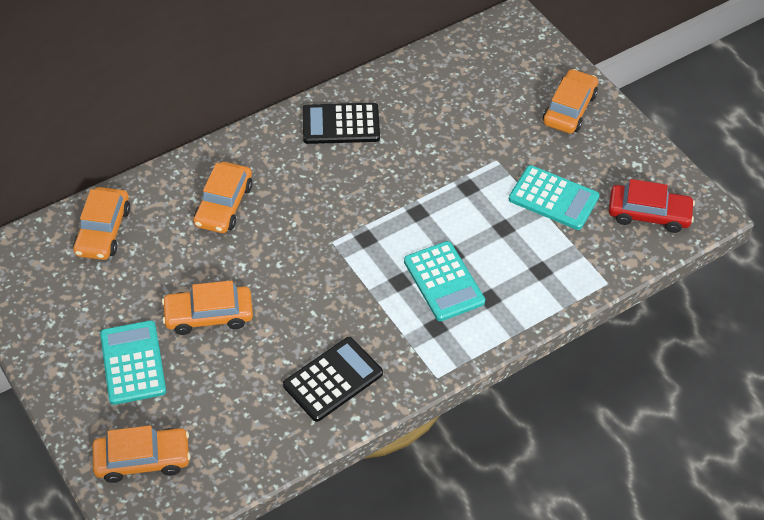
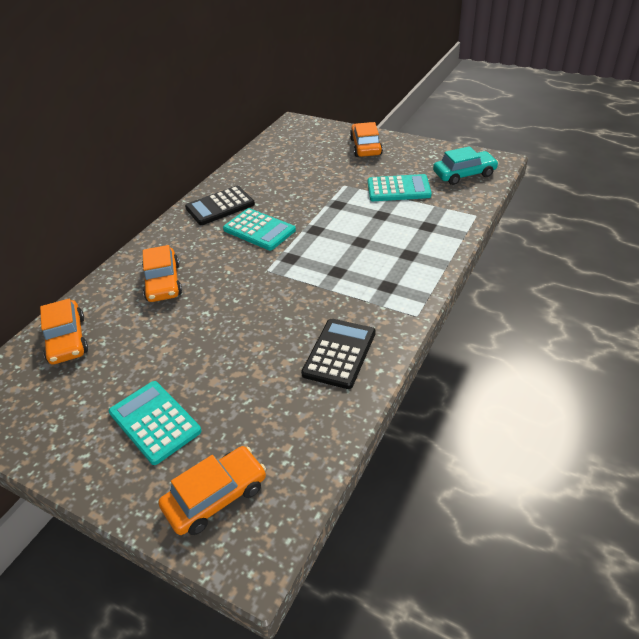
camera: 25 degrees left, 10 degrees down
orange car [162,280,253,335] -> none
turquoise calculator [404,241,485,321] -> turquoise calculator moved to [223,208,296,250]
red car [609,179,695,233] -> turquoise car [433,146,499,185]

